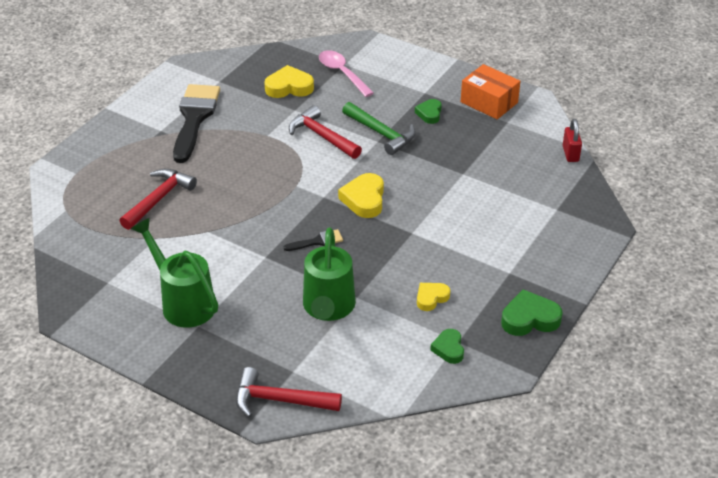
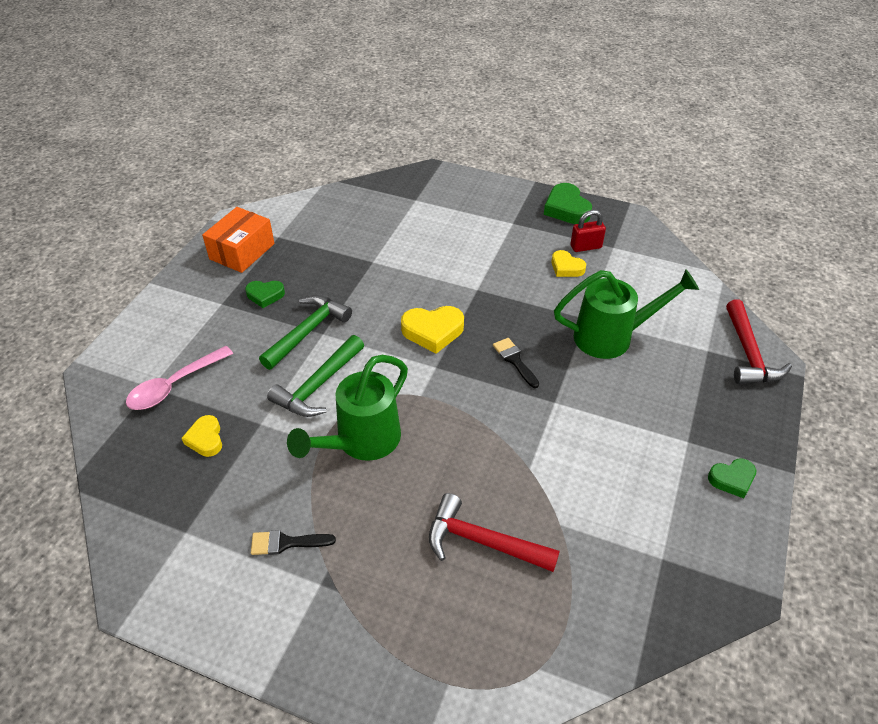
camera: 100 degrees left, 5 degrees up
green watering can [131,218,218,328] -> green watering can moved to [287,355,408,461]
black brush [173,84,220,163] -> black brush [251,530,336,555], size x0.44
yellow heart [264,65,314,98] -> yellow heart [181,415,222,457], size x0.63
red hammer [289,105,362,159] -> green hammer [267,335,364,417]
green heart [430,329,464,364] -> green heart moved to [708,459,756,498]
red padlock [563,119,582,162] -> red padlock moved to [570,210,606,252]

